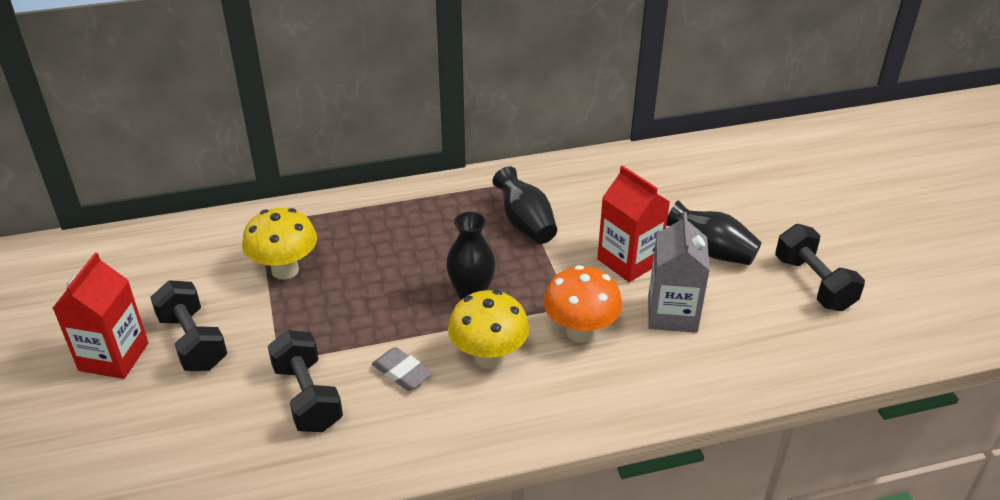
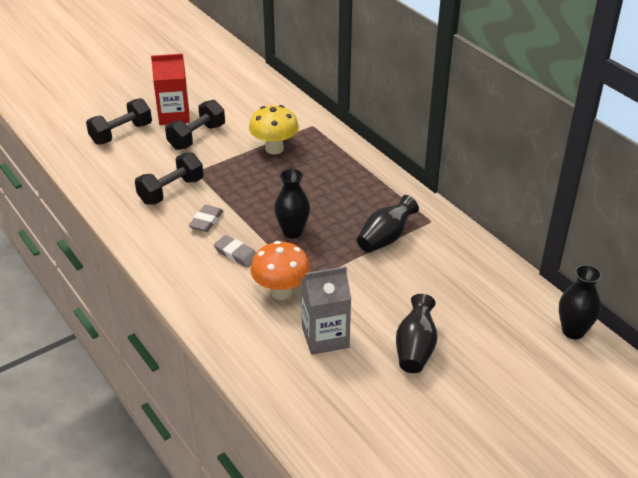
camera: 70 degrees right, 0 degrees up
yellow mushroom [448,290,529,369] -> grey eraser [214,235,256,268]
red carton [597,165,670,282] -> none
black dumbbell [775,224,865,311] -> black dumbbell moved to [86,98,152,145]
none -> black vase [559,265,602,339]

